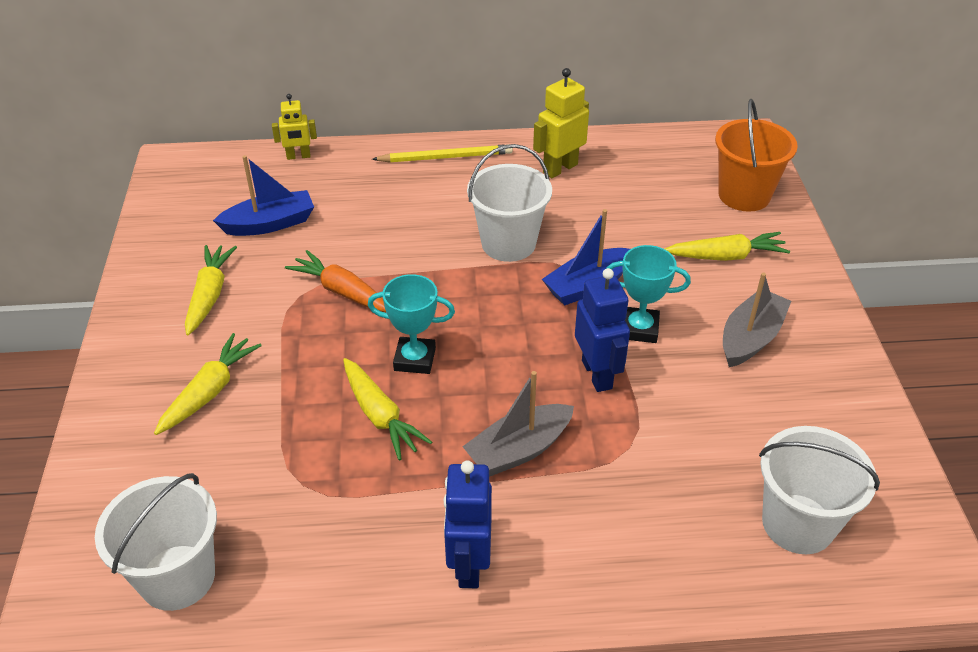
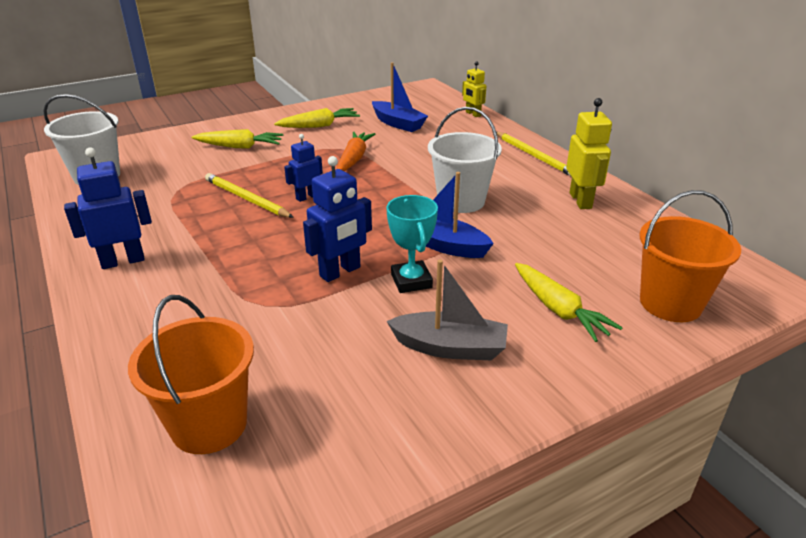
camera: 65 degrees right, 10 degrees down
yellow carrot [343,358,432,460] -> yellow pencil [205,173,294,218]
turquoise trophy [368,274,455,374] -> blue robot [284,134,323,202]
grey boat [462,371,574,477] -> none
yellow robot [533,68,589,178] -> yellow robot turned 60 degrees clockwise [566,98,612,209]
white bucket [759,426,880,554] -> orange bucket [128,295,254,454]

